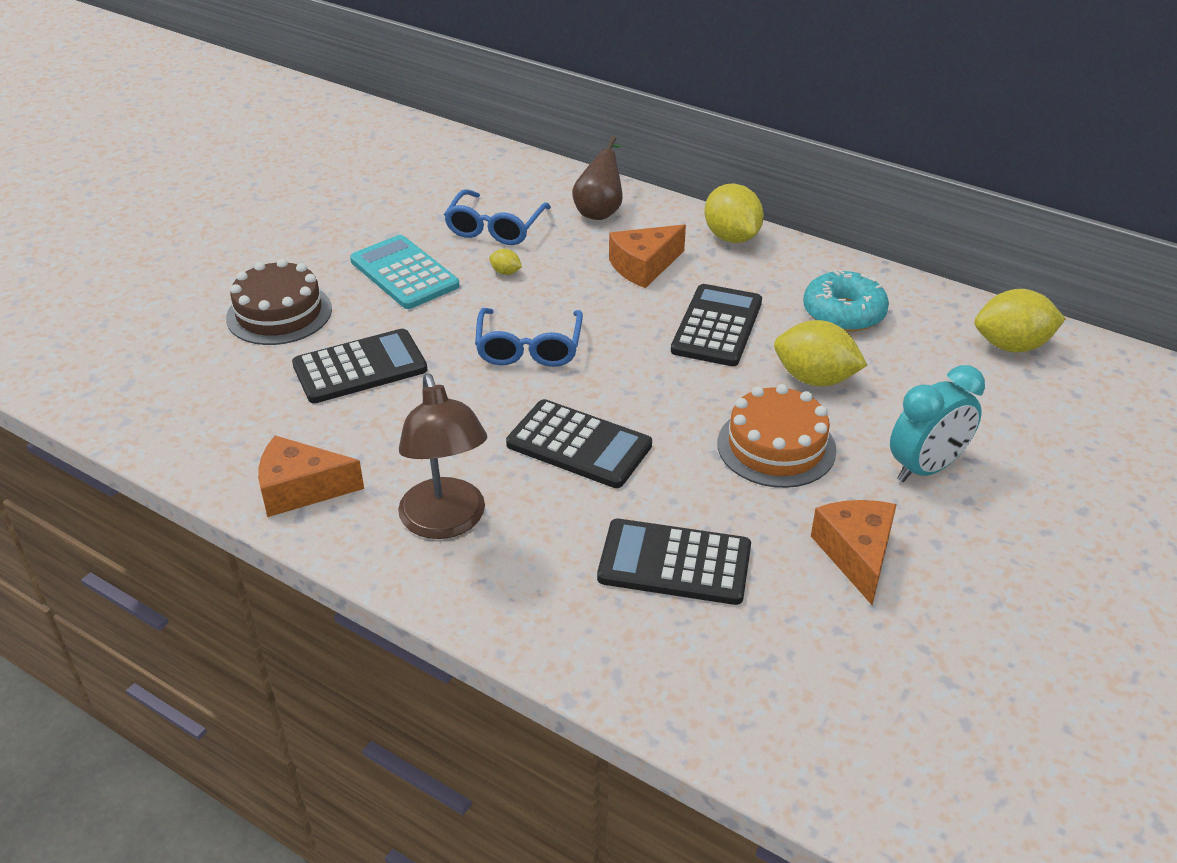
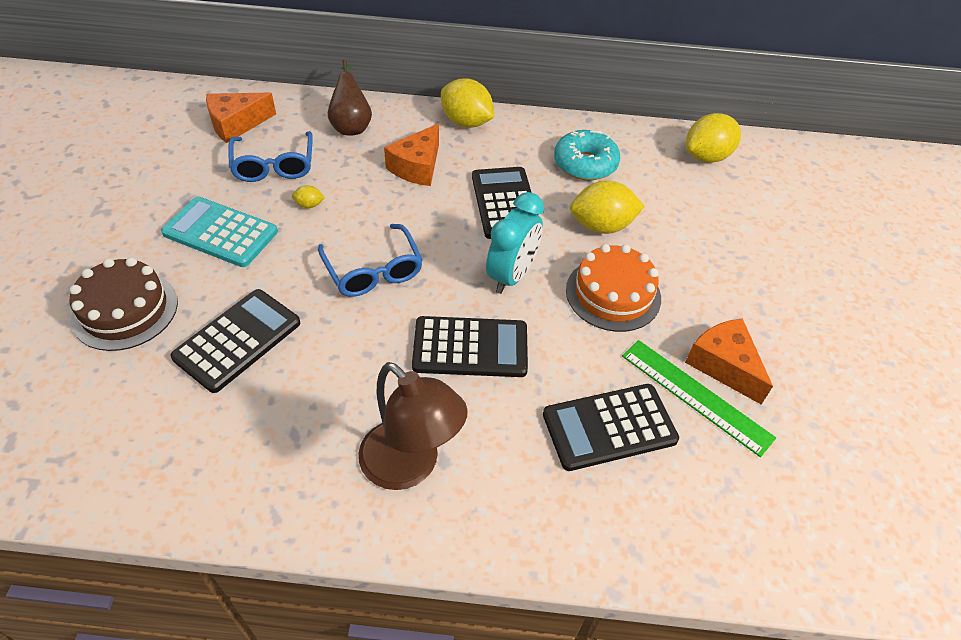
camera: 30 degrees left, 10 degrees up
orange cheese [258,435,364,517] -> orange cheese moved to [206,93,276,143]
turquoise clock [890,365,985,482] -> turquoise clock moved to [486,192,544,294]
none -> green ruler [622,340,776,457]

